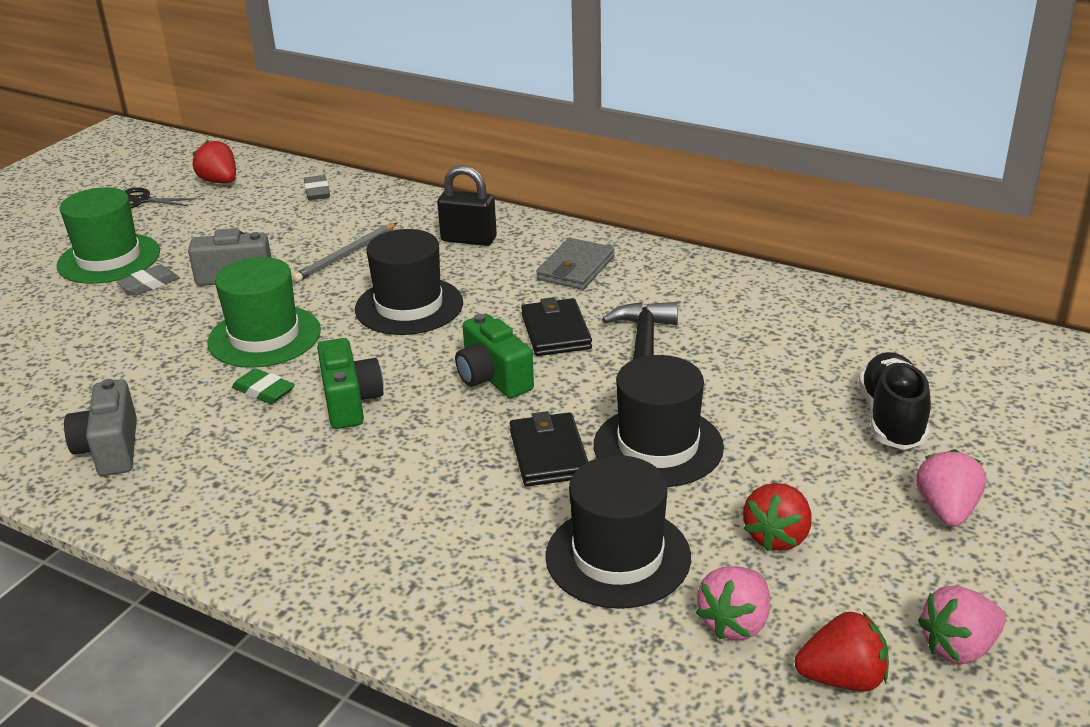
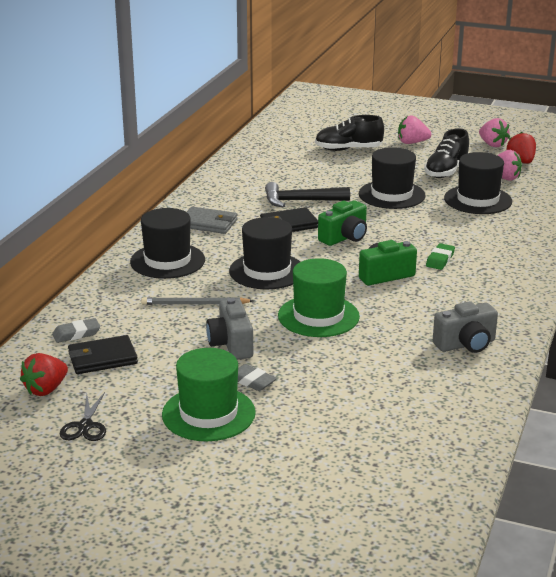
camera: 100 degrees left, 5 degrees down
green eraser [232,368,295,404] -> green eraser moved to [426,243,455,270]
grey pencil [292,223,397,282] -> grey pencil turned 150 degrees clockwise [141,297,253,305]
black padlock [437,165,497,246] -> black hat [130,208,205,279]
black wallet [509,411,588,486] -> black wallet moved to [68,335,138,374]
red strawberry [743,483,812,551] -> black shoe [424,128,469,178]

